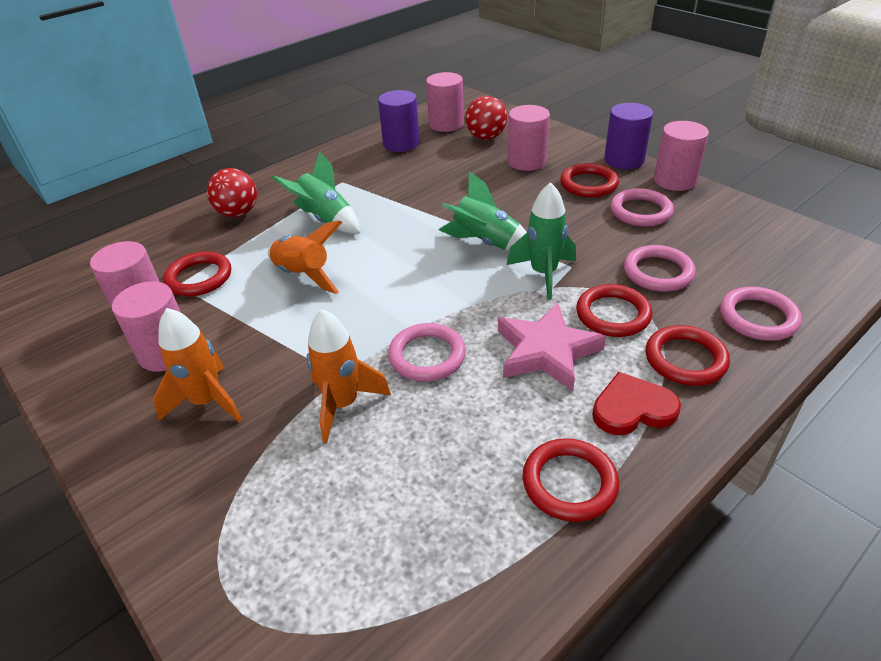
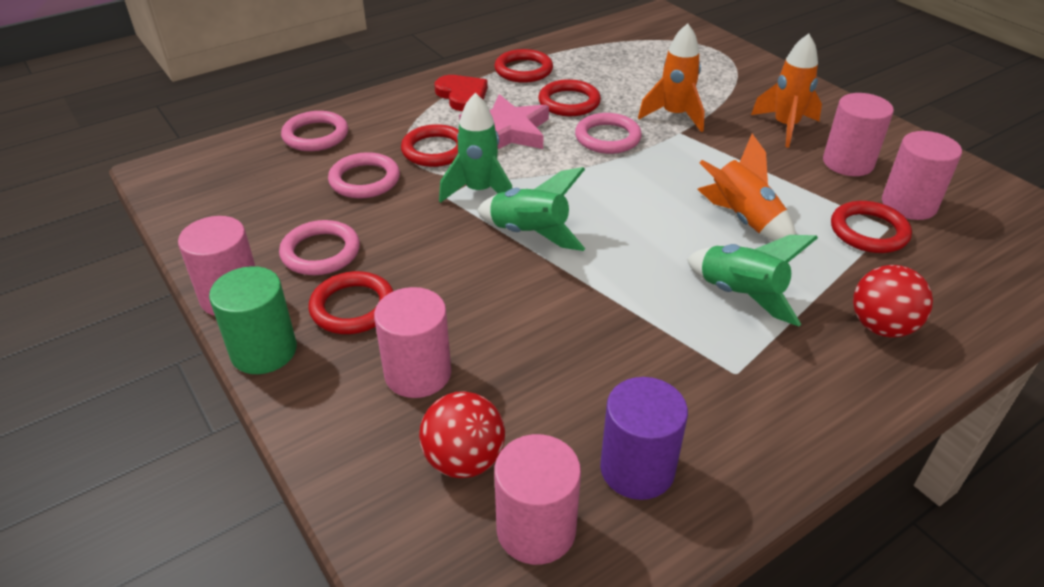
camera: 175 degrees left, 0 degrees up
red heart [592,372,681,435] -> red heart turned 120 degrees counterclockwise [434,75,488,111]
purple cylinder [604,103,653,169] -> green cylinder [209,266,297,374]
red ring [646,325,730,386] -> red ring moved to [538,79,601,116]

